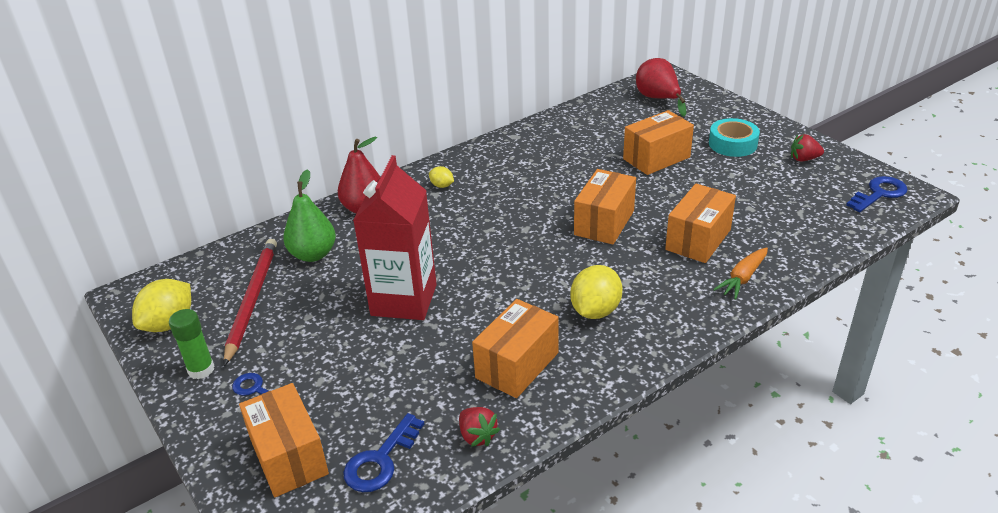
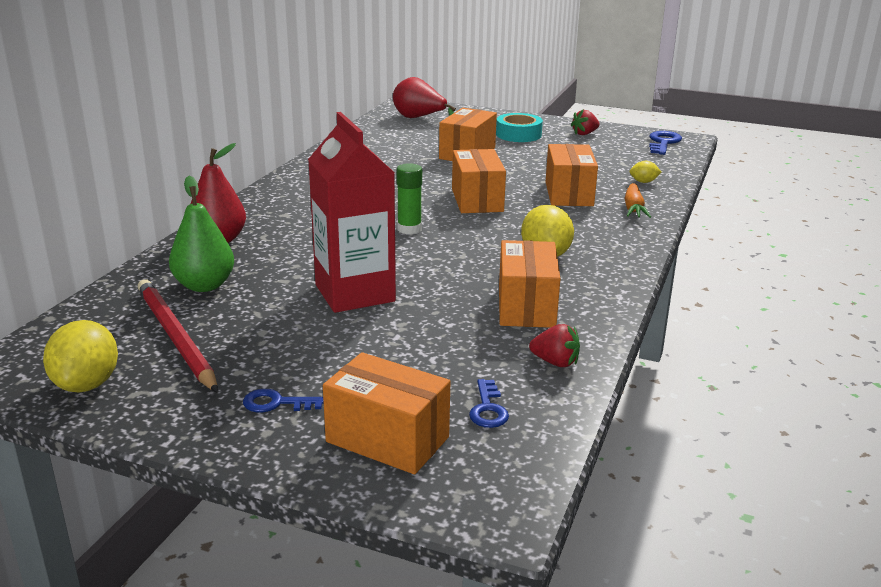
camera: 35 degrees left, 10 degrees down
green glue stick [169,309,214,379] -> green glue stick moved to [396,163,422,234]
blue key [343,413,424,492] -> blue key [469,379,509,428], size x0.66
yellow lemon [429,166,454,188] -> yellow lemon moved to [630,161,661,183]

